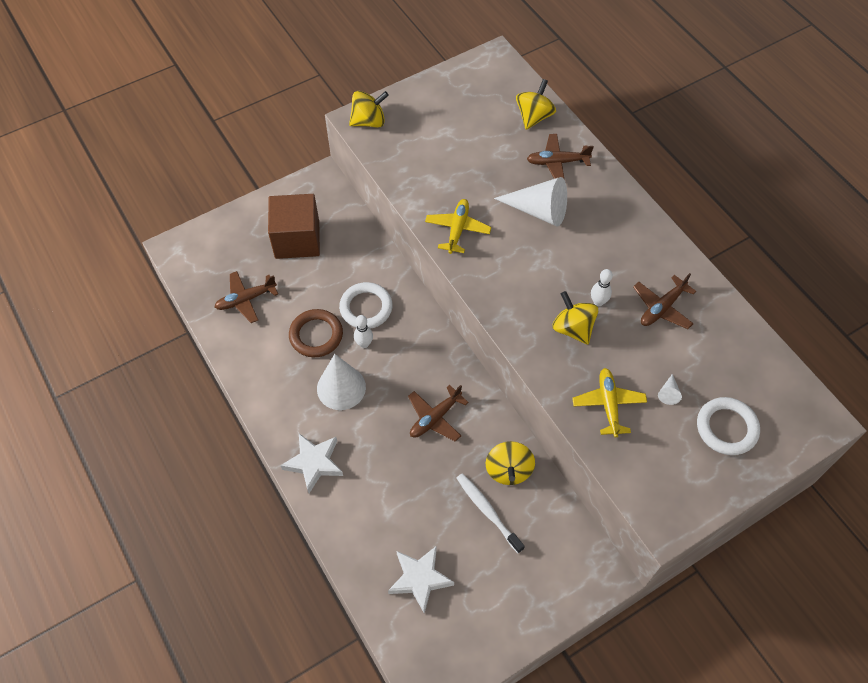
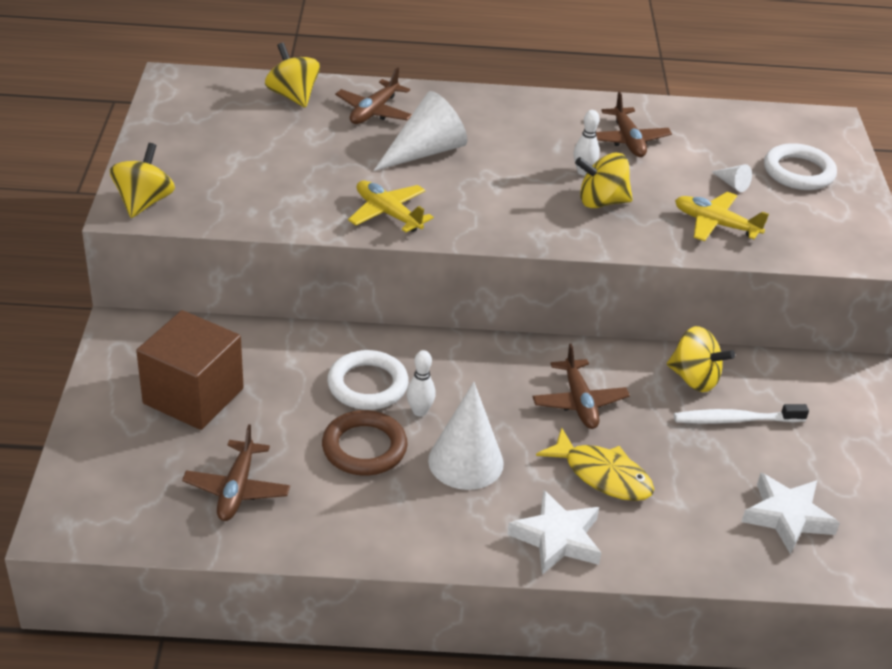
camera: 60 degrees left, 20 degrees down
none -> yellow fish [536,428,654,501]

